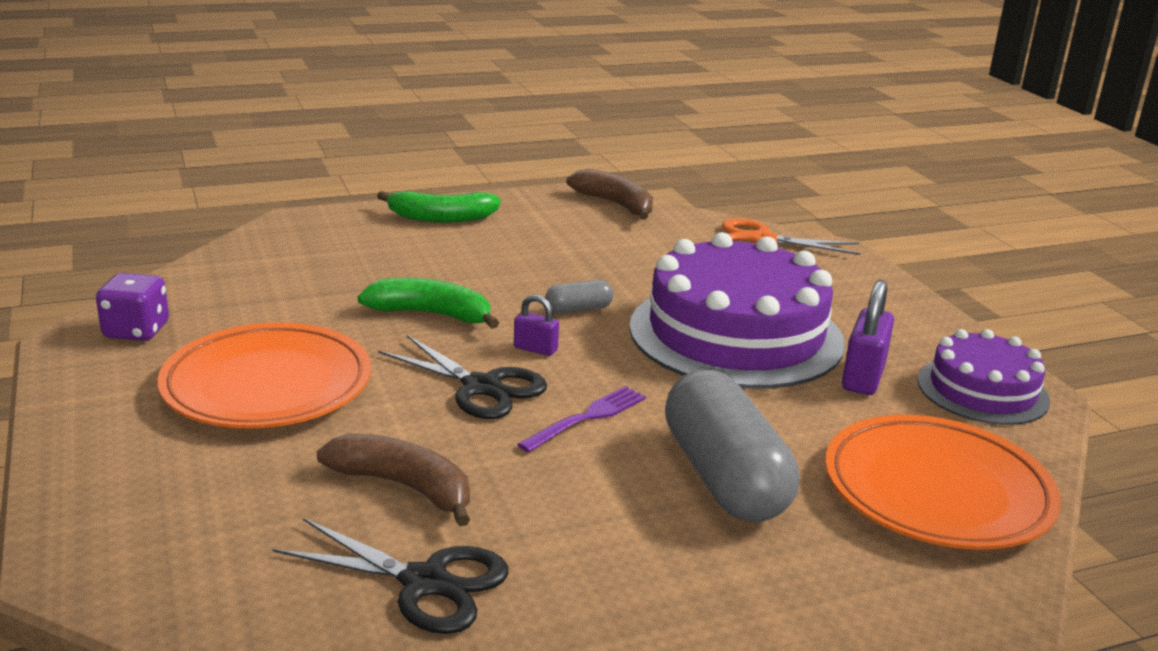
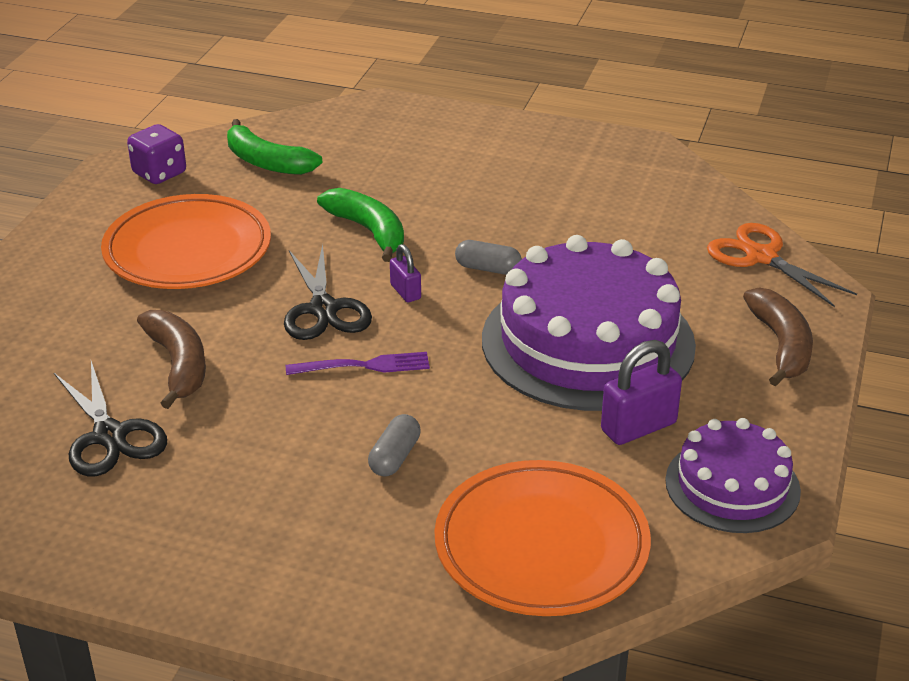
camera: 40 degrees right, 10 degrees up
green banana [377,191,501,223] -> green banana moved to [227,119,322,175]
brown banana [567,169,653,220] -> brown banana moved to [743,288,813,386]
grey capsule [665,370,799,522] -> grey capsule [368,414,421,477], size x0.44

